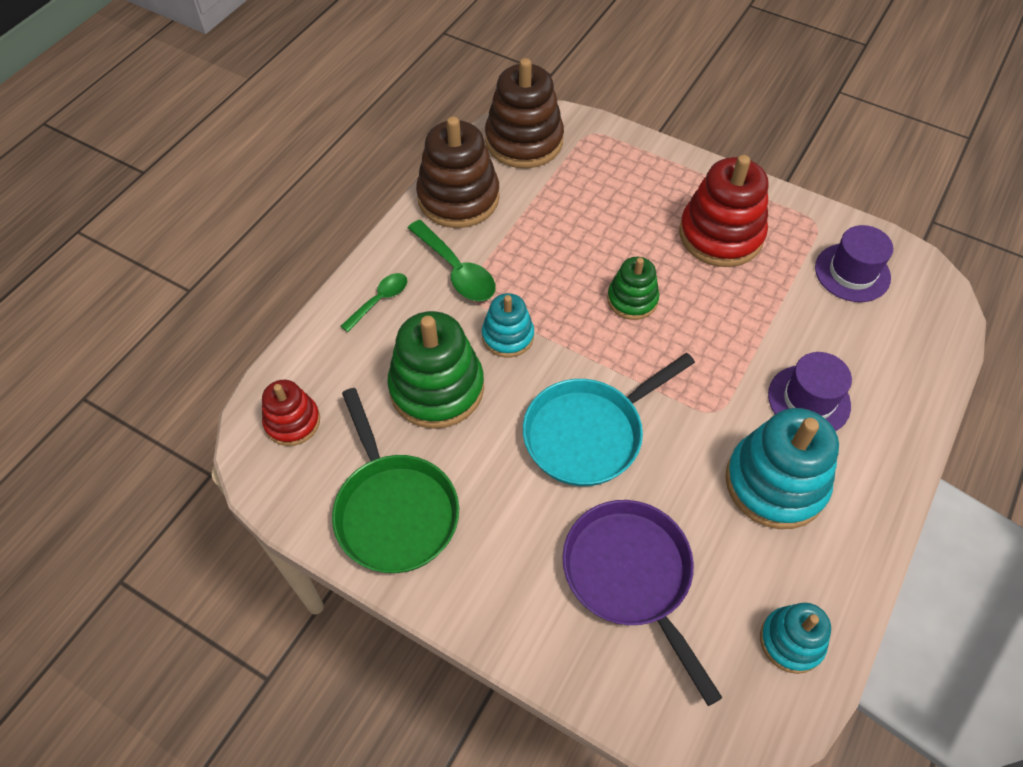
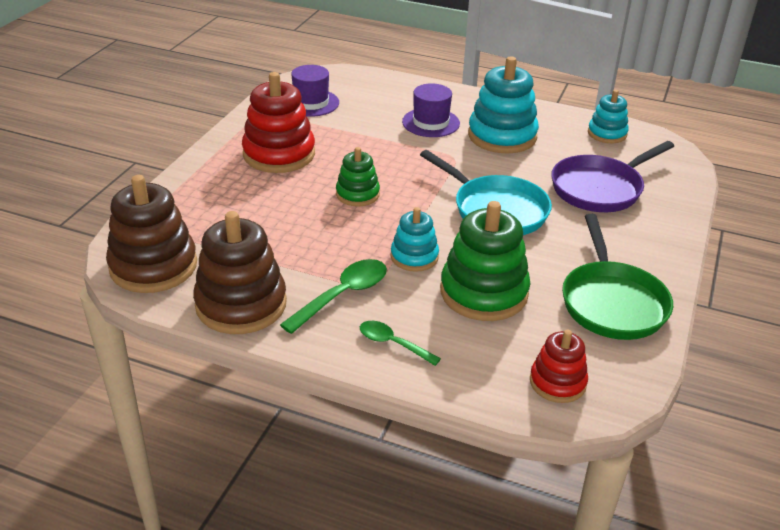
camera: 100 degrees left, 20 degrees down
green pan [332,388,459,573] -> green pan turned 120 degrees clockwise [562,214,673,340]

